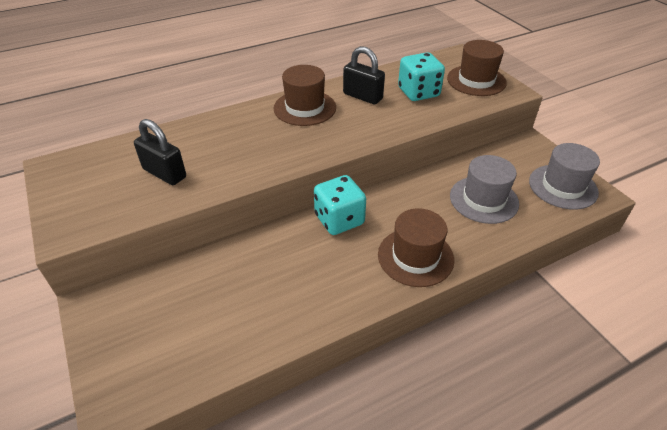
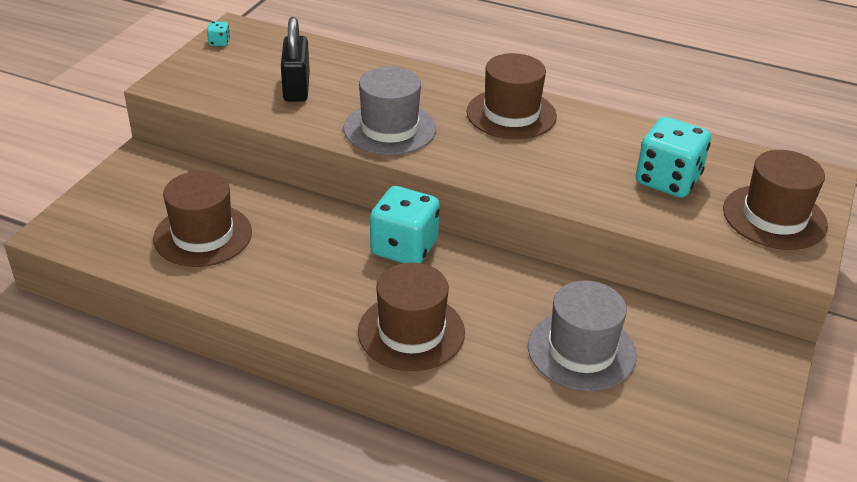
camera: 50 degrees right, 5 degrees down
black padlock [343,46,385,105] -> none
grey hat [529,143,600,210] -> grey hat moved to [343,67,436,155]
none -> brown hat [153,171,252,267]
none -> turquoise dice [207,21,230,46]

